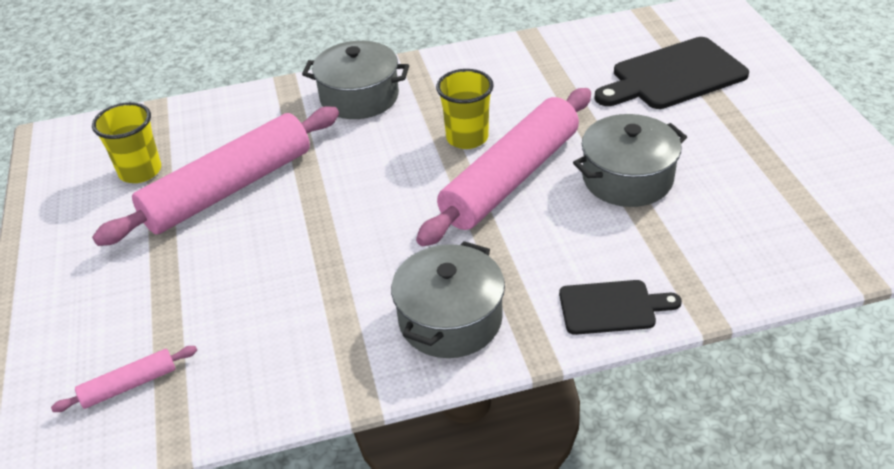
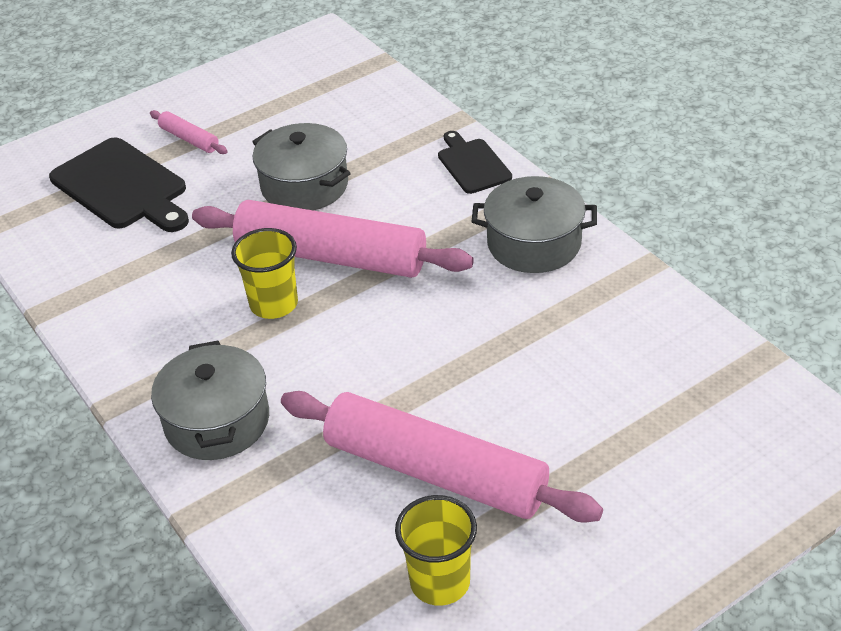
camera: 110 degrees left, 0 degrees up
pink rolling pin [51,346,197,412] -> pink rolling pin moved to [150,110,228,154]

